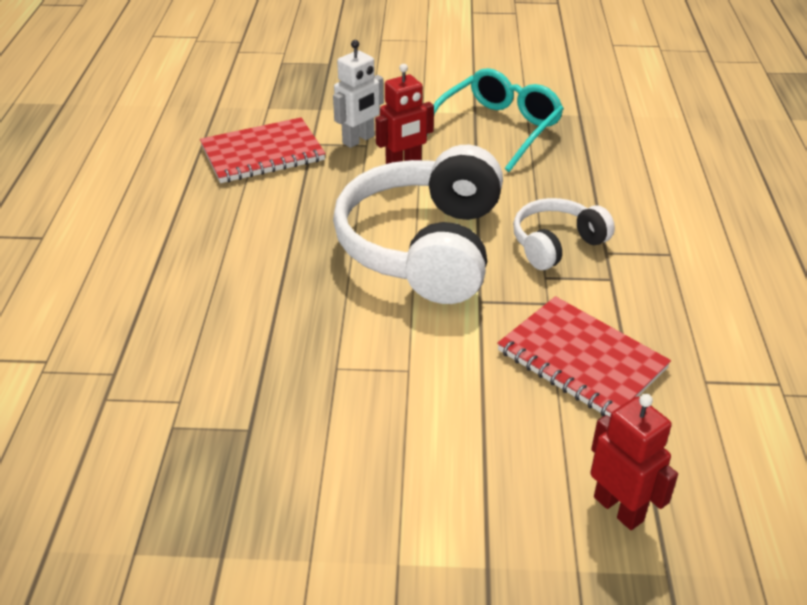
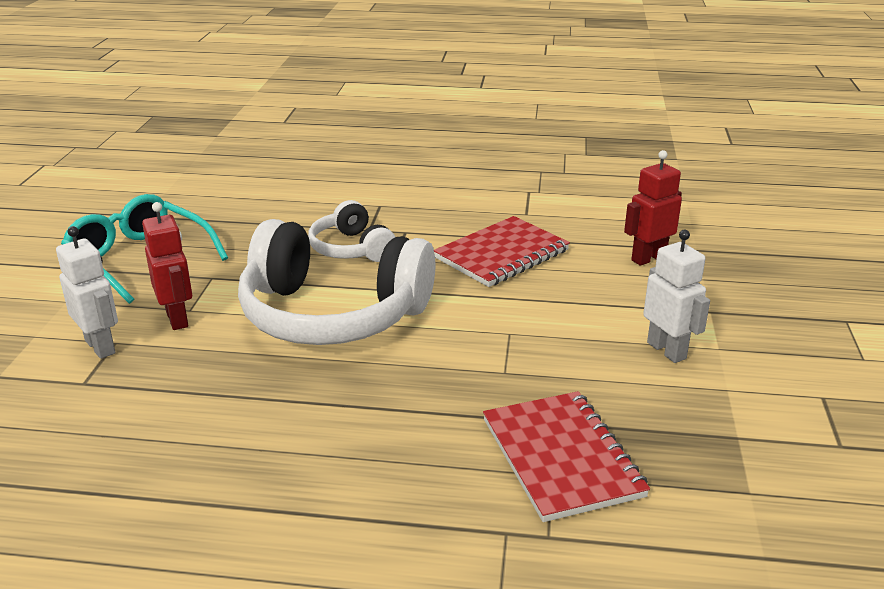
camera: 85 degrees left, 10 degrees down
red notebook [200,117,326,183] -> red notebook moved to [483,391,650,522]
none -> white robot [643,230,710,363]

